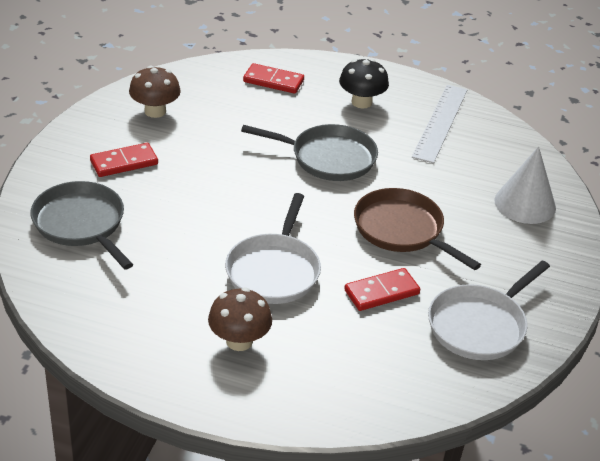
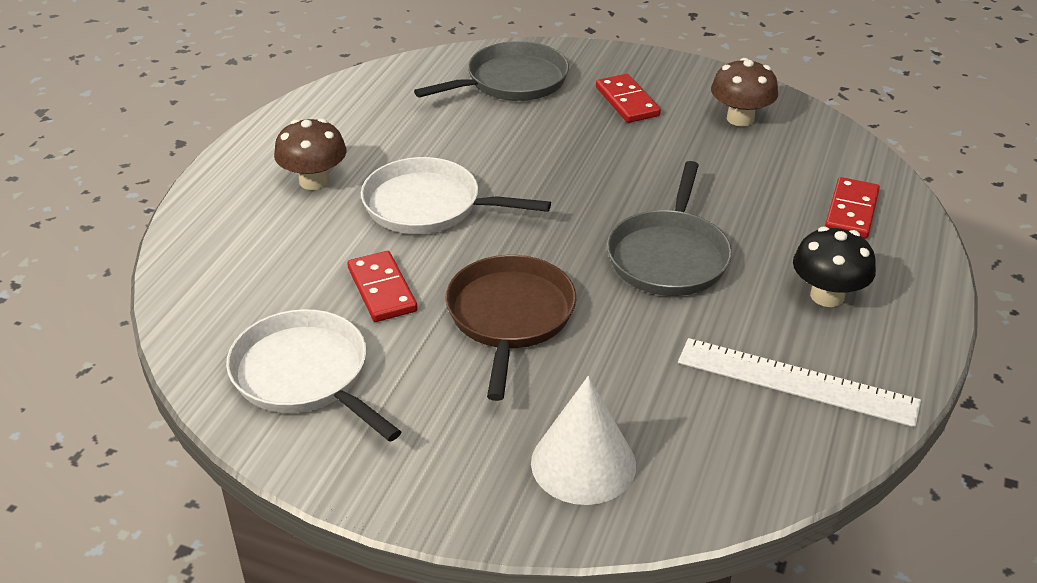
camera: 95 degrees right, 0 degrees up
brown pan [354,188,481,270] -> brown pan turned 45 degrees counterclockwise [445,255,576,401]

